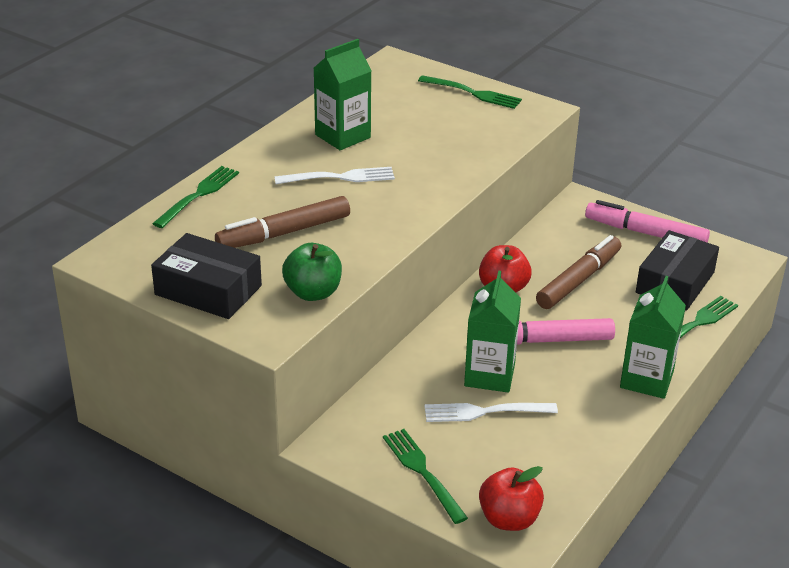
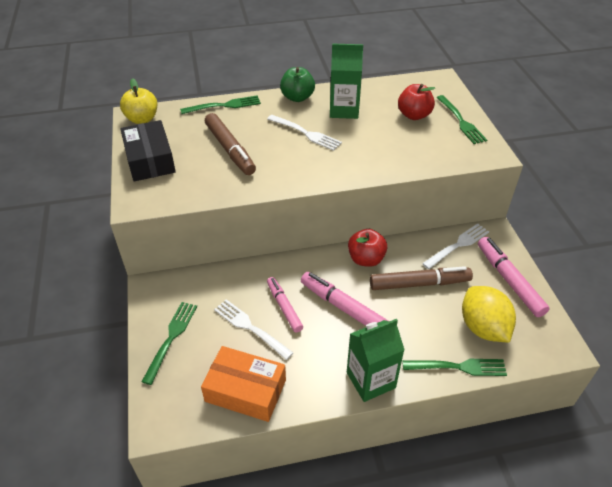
camera: 45 degrees right, 10 degrees up
brown marker [215,196,350,248] -> brown marker turned 135 degrees counterclockwise [205,113,256,175]
green apple [282,243,342,301] -> green apple moved to [280,67,315,102]
green carton [464,271,521,393] -> pink marker [267,277,303,332]
red apple [479,466,544,531] -> red apple moved to [398,84,435,120]
black box [636,230,719,311] -> yellow lemon [462,286,516,343]
none -> yellow apple [120,78,157,124]
none -> orange box [201,346,286,422]
none -> white fork [422,224,489,269]

